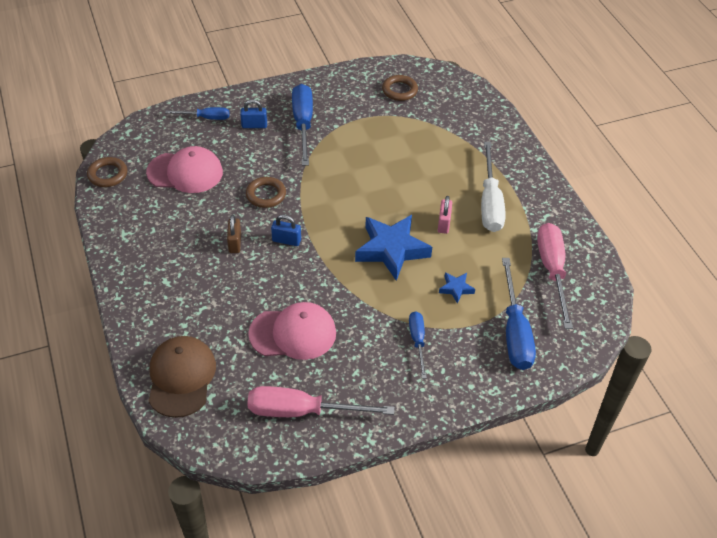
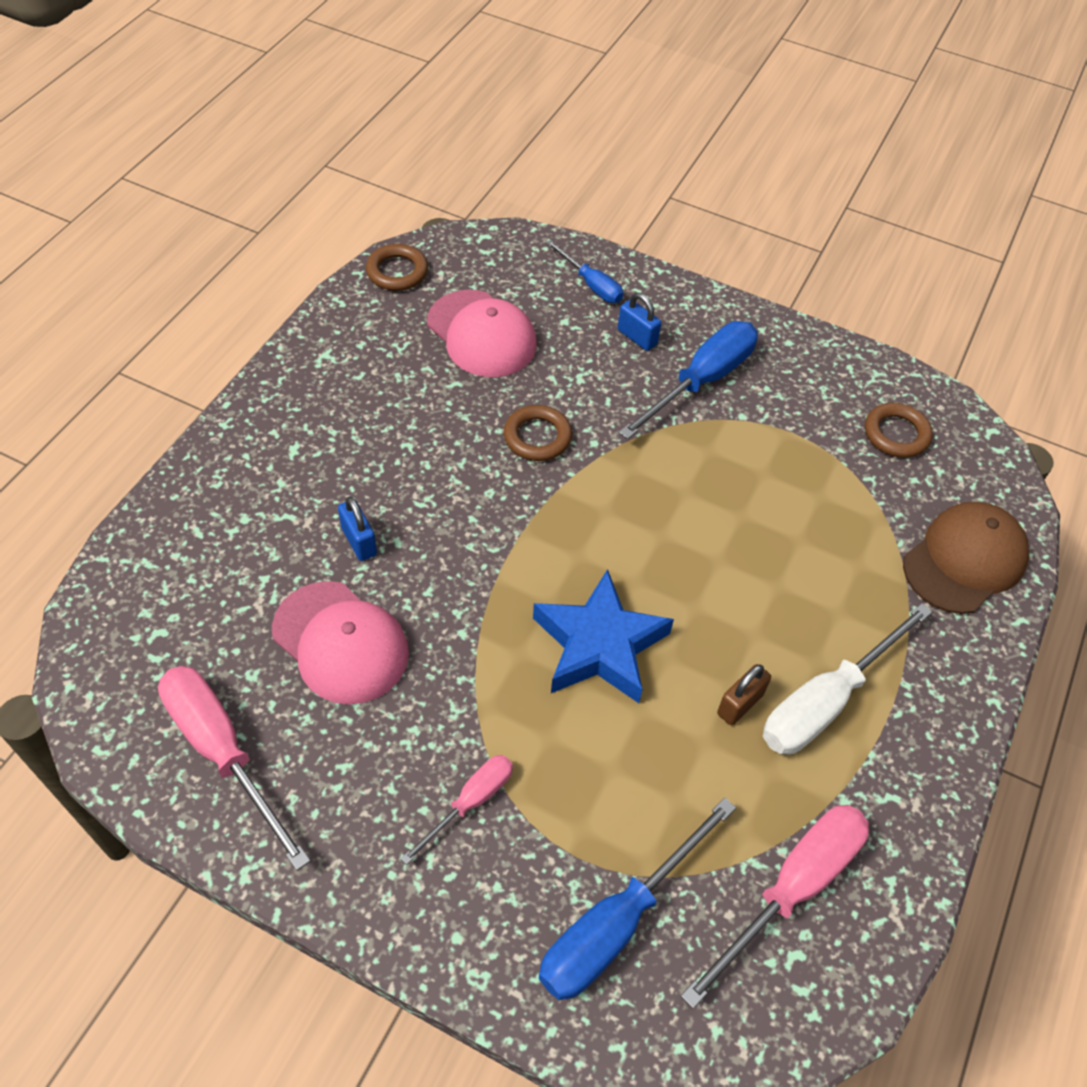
camera: 45 degrees right, 5 degrees up
brown cap [148,336,216,418] -> brown cap moved to [903,502,1029,614]
brown padlock [227,215,241,253] -> brown padlock moved to [717,664,771,725]
blue padlock [271,215,301,246] -> blue padlock moved to [338,496,377,561]
blue screwdriver [409,311,427,379] -> pink screwdriver [401,755,513,865]
pink padlock [438,196,452,234] -> none
blue star [439,272,475,304] -> none

